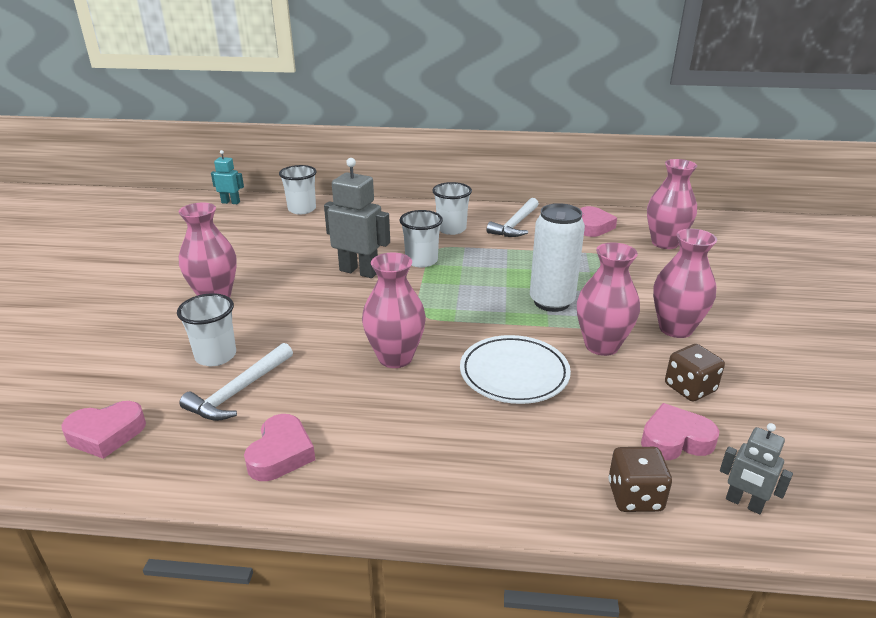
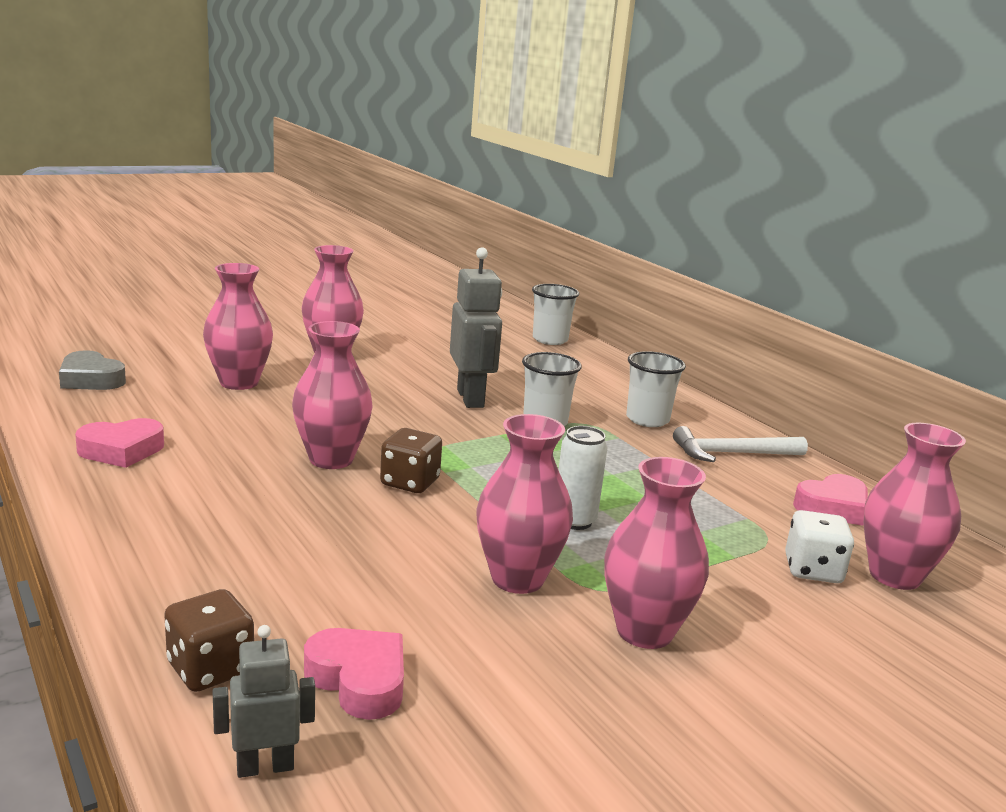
camera: 50 degrees right, 10 degrees down
pink heart [61,401,146,459] -> grey heart [59,350,126,390]
white cup [177,293,236,366] -> pink vase [203,263,273,390]
white hammer [179,343,293,421] -> none
turquoise robot [211,150,244,204] -> none
white plate [460,335,571,404] -> none
white can [530,203,585,312] -> white can [559,426,607,530], size x0.63
brown dice [665,344,725,401] -> brown dice moved to [380,428,442,493]
grey robot [720,423,793,514] -> grey robot turned 75 degrees clockwise [212,625,315,778]
none -> white dice [785,510,854,583]

